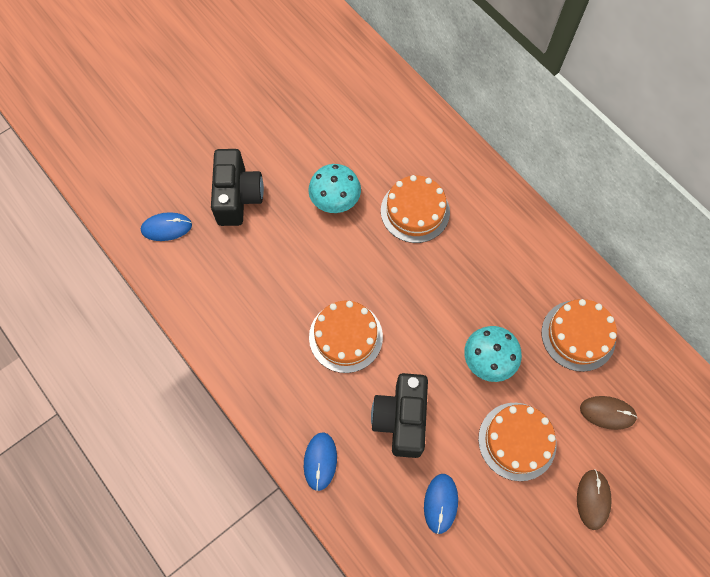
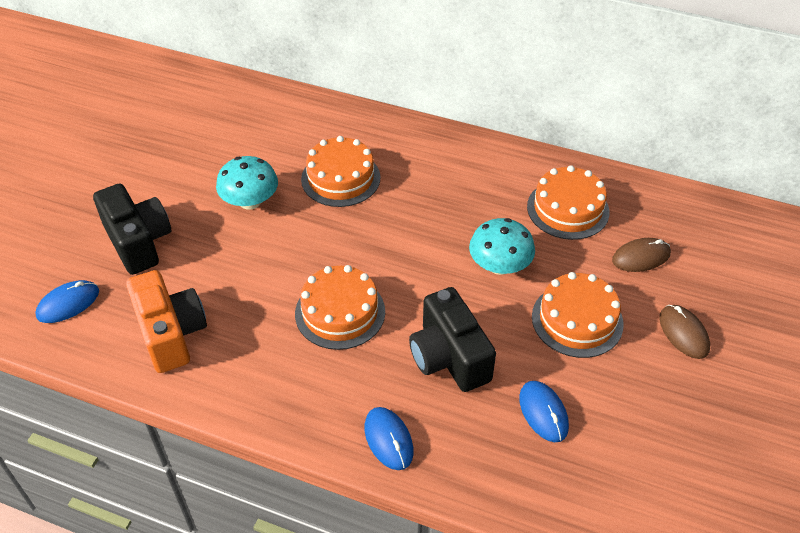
camera: 30 degrees left, 20 degrees down
none -> orange camera [126,270,207,373]

